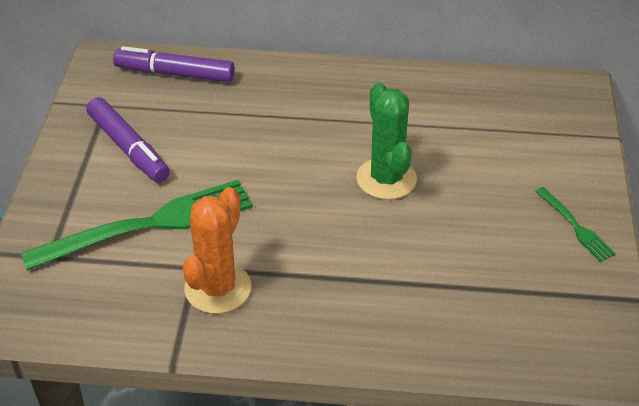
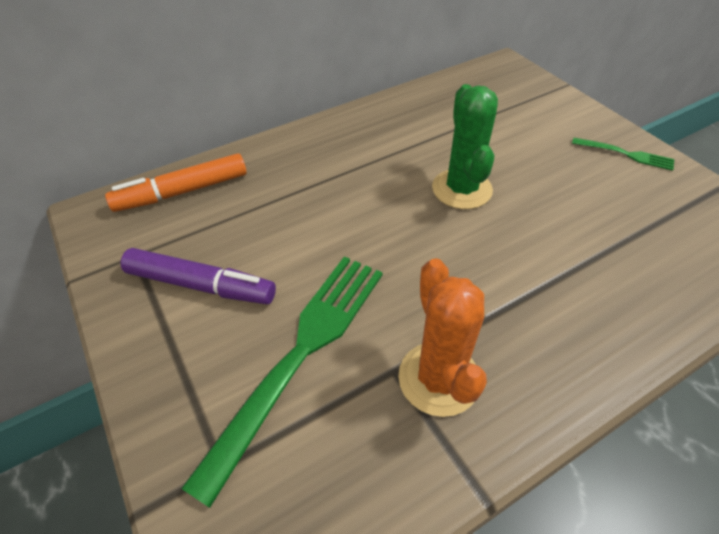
camera: 35 degrees left, 5 degrees up
purple marker [113,46,235,82] -> orange marker [105,153,247,212]
green cactus [356,83,417,200] -> green cactus turned 45 degrees clockwise [432,84,498,209]

